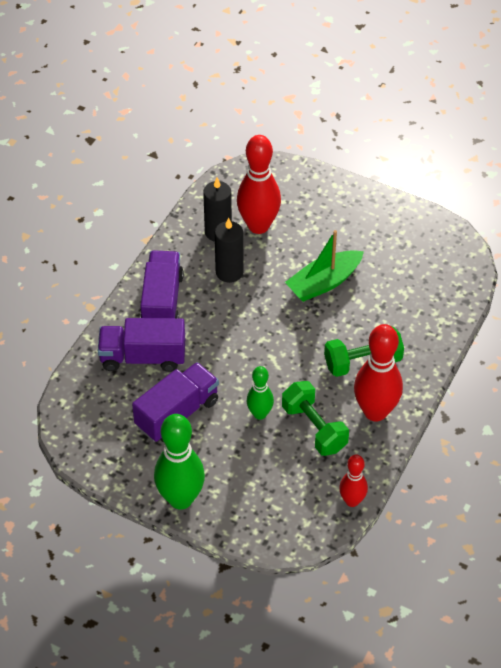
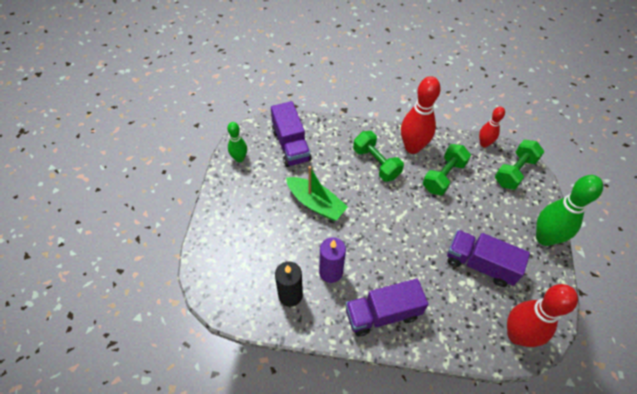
camera: 110 degrees left, 5 degrees up
purple truck [98,318,185,372] -> purple truck moved to [271,101,311,167]
black candle [215,218,244,283] -> purple candle [319,237,346,283]
red bowling pin [237,135,281,234] -> red bowling pin moved to [507,284,578,347]
green bowling pin [247,366,274,420] -> green bowling pin moved to [227,122,247,163]
none -> green dumbbell [495,140,544,190]

